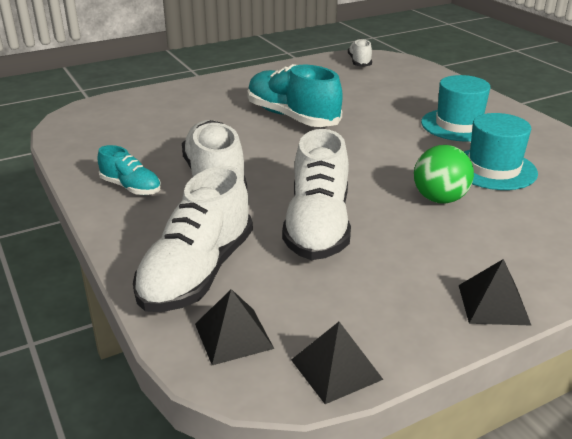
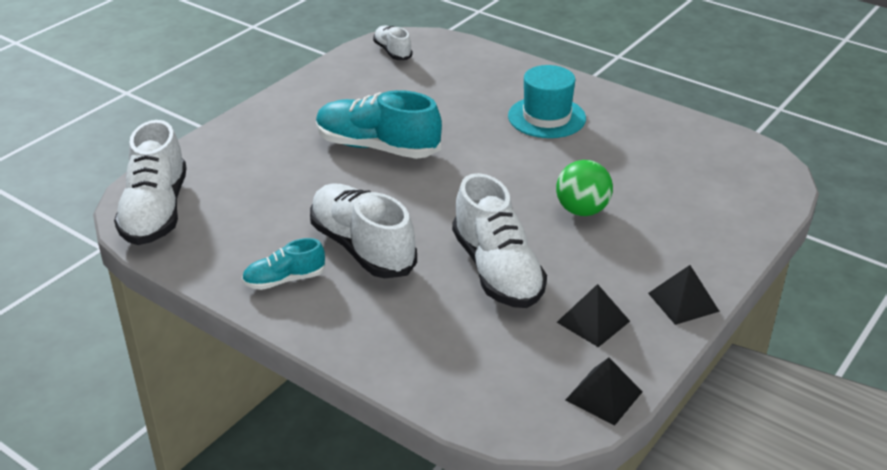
camera: 25 degrees left, 5 degrees up
turquoise shoe [97,145,161,195] -> turquoise shoe turned 150 degrees clockwise [242,238,326,290]
white shoe [133,166,253,312] -> white shoe moved to [114,120,187,245]
black pyramid [195,289,274,365] -> black pyramid moved to [557,284,630,347]
turquoise hat [464,113,538,190] -> none

